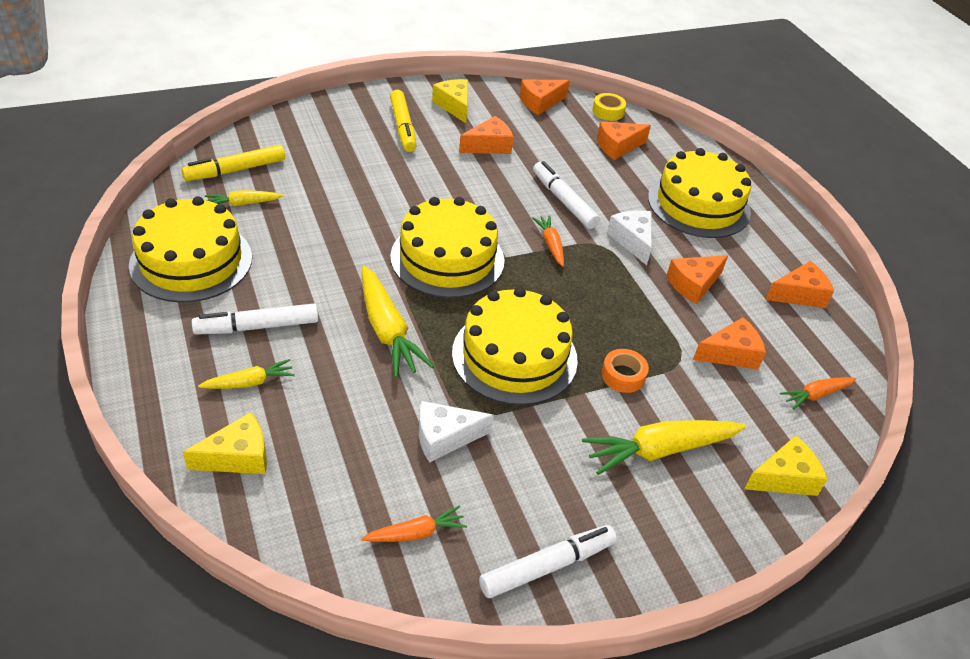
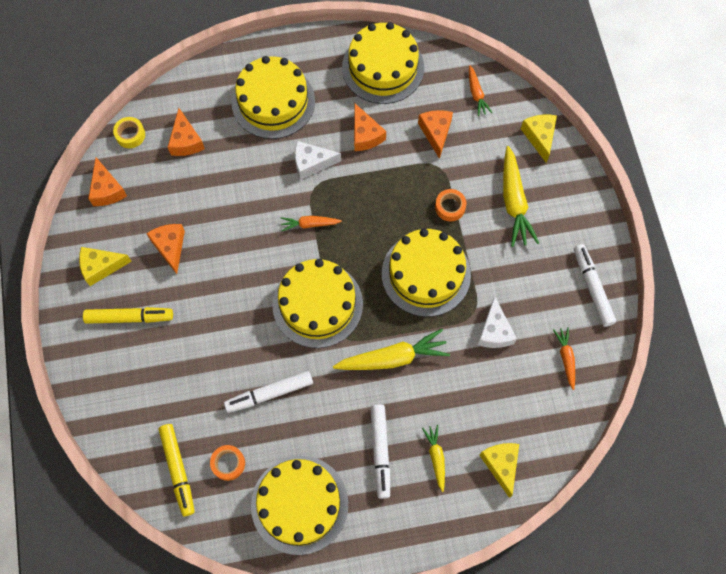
camera: 75 degrees left, 25 degrees up
yellow carrot [205,190,283,206] -> orange tape [210,445,245,481]
white marker [533,161,600,229] -> white marker moved to [224,371,313,413]
orange cheese [765,261,834,308] -> yellow cake [342,22,424,104]

